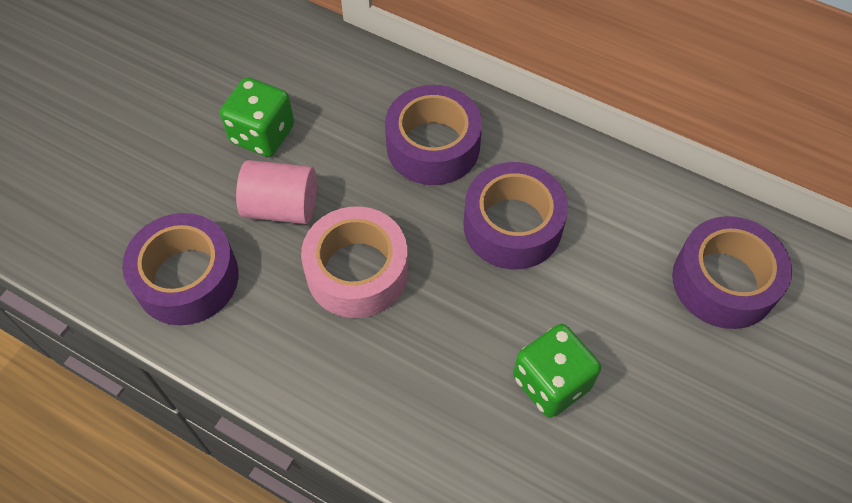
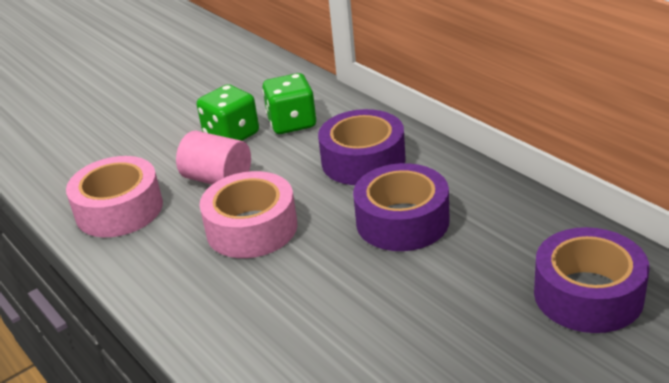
camera: 25 degrees right, 25 degrees down
purple tape [122,213,239,325] -> pink tape [66,156,163,237]
green dice [513,324,601,418] -> green dice moved to [262,73,316,134]

